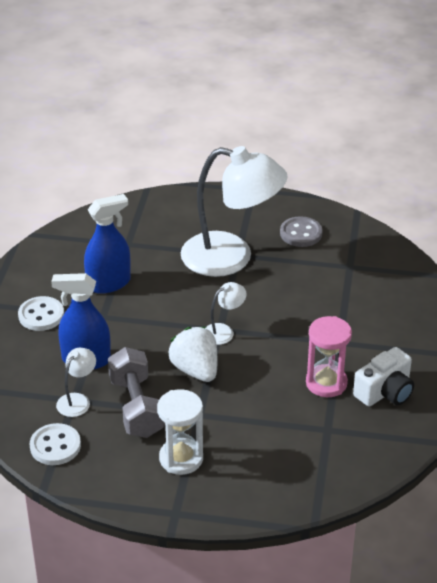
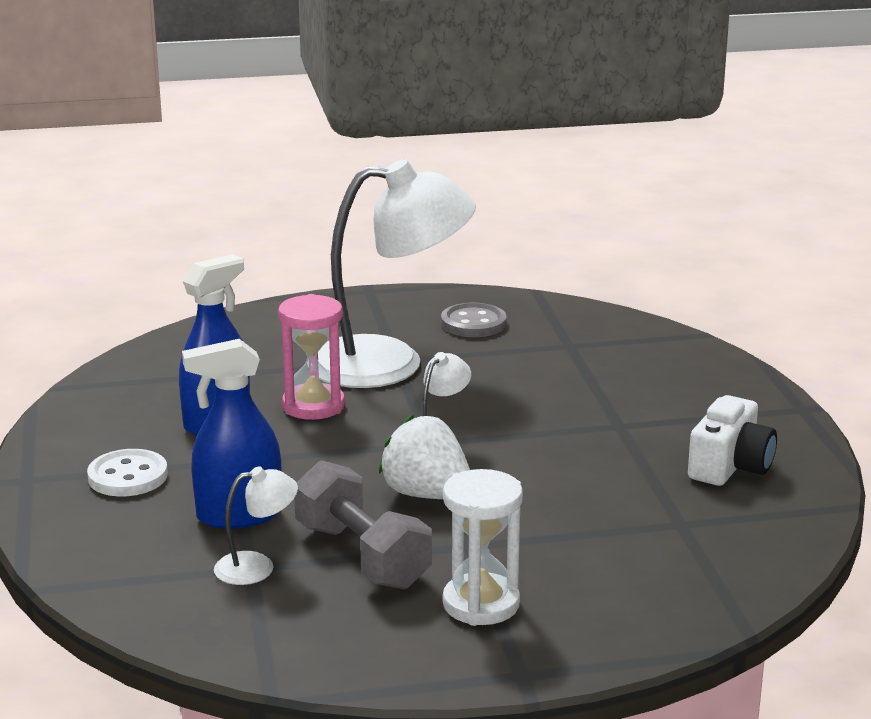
camera: 20 degrees left, 15 degrees down
white button [30,423,81,465] -> none
white lamp [56,348,96,417] -> white lamp turned 60 degrees clockwise [214,466,298,585]
pink hourglass [306,316,352,397] -> pink hourglass moved to [278,294,345,420]

